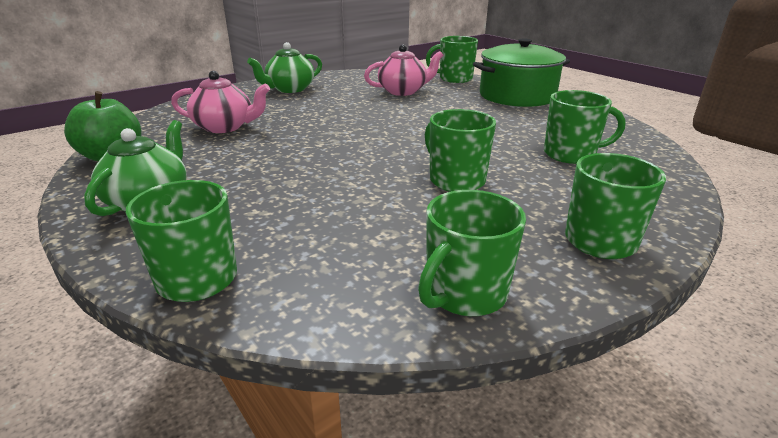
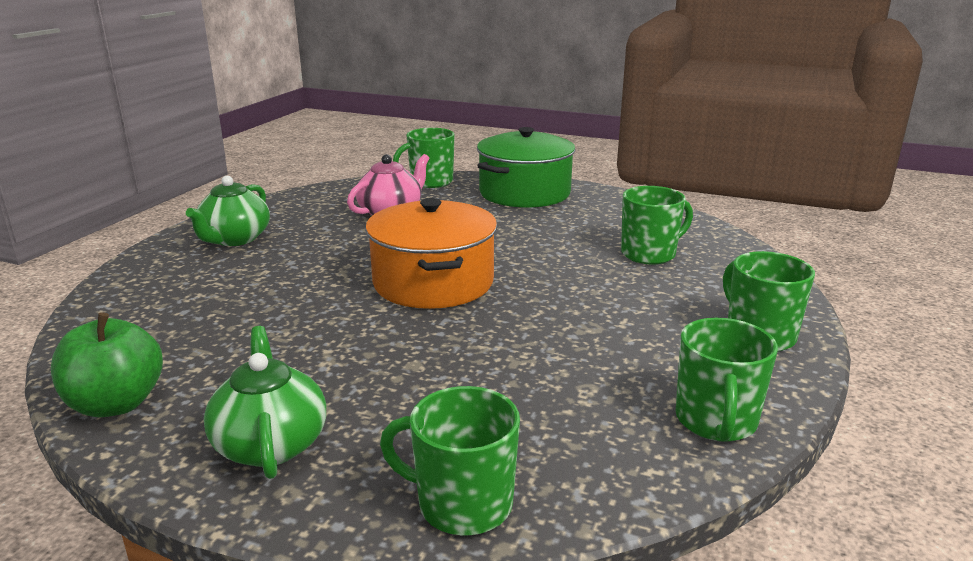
camera: 30 degrees left, 5 degrees down
pink teapot [171,71,270,133] -> none
green mug [425,109,496,192] -> none
none -> orange pot [365,198,497,309]

